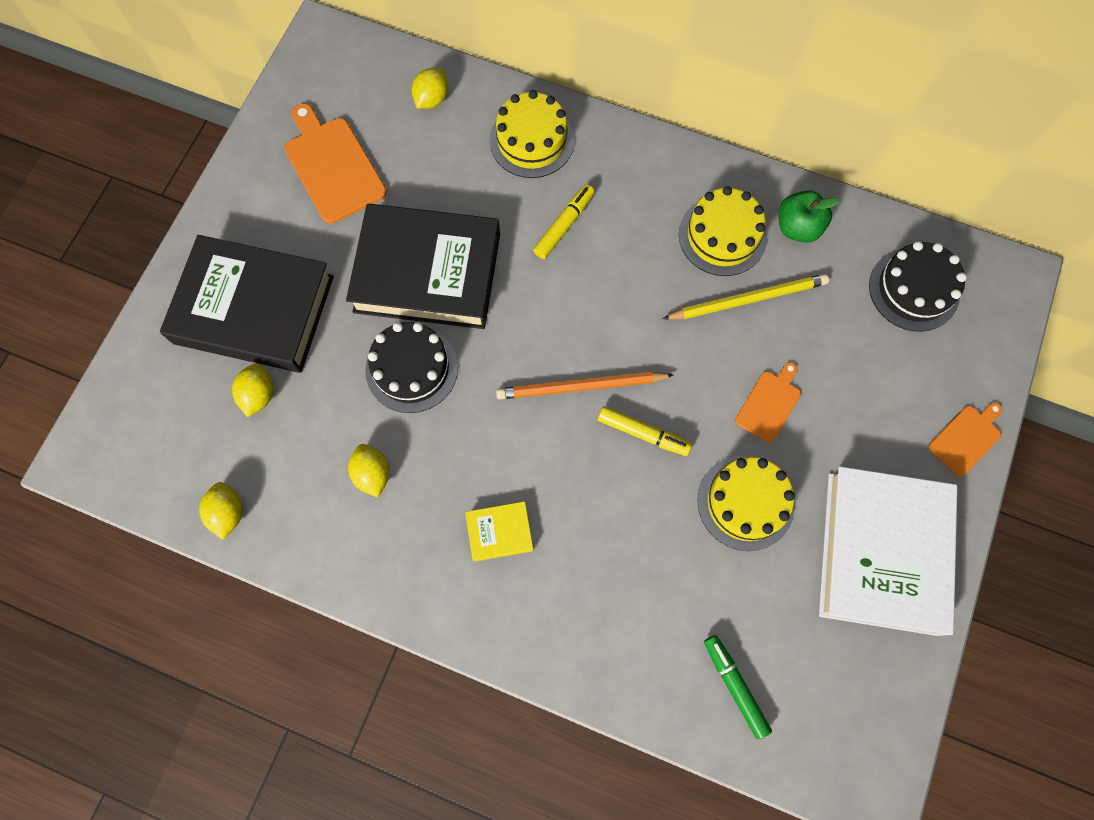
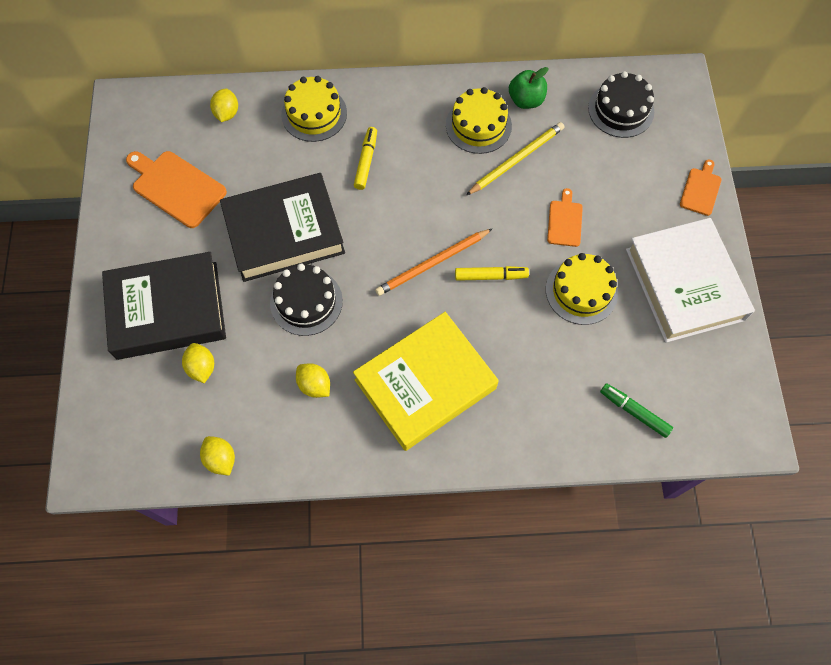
camera: 25 degrees left, 5 degrees down
yellow book [465,501,533,562] -> yellow book [353,312,499,451], size x2.40

